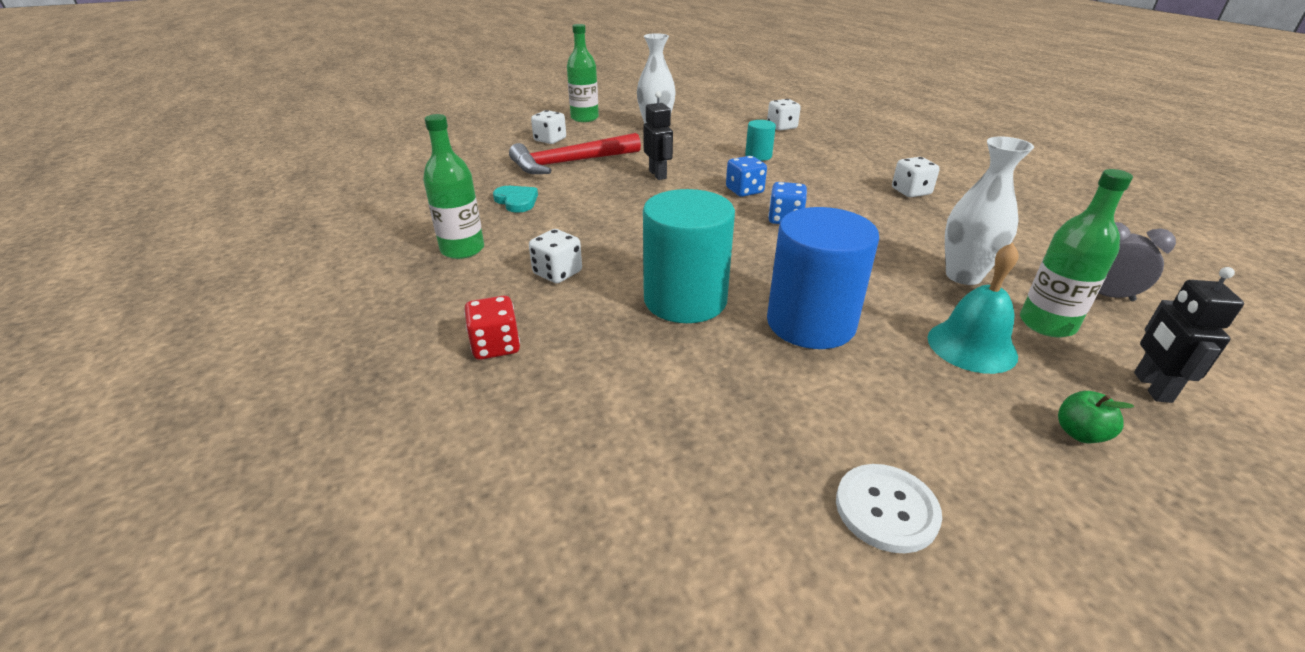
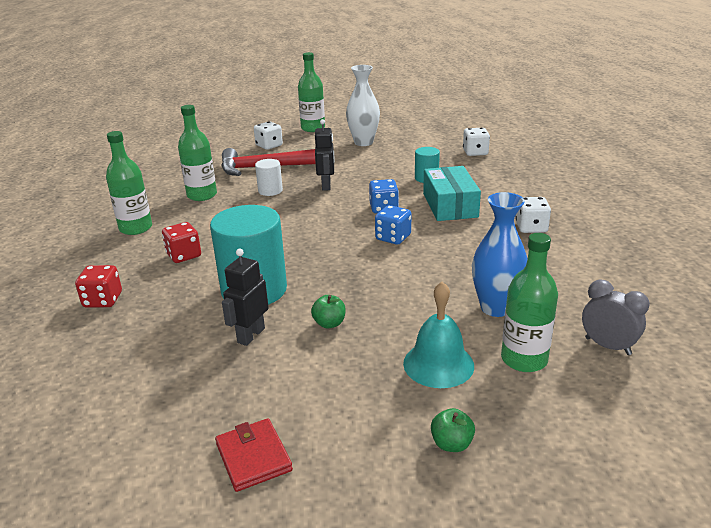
camera: 20 degrees right, 5 degrees down
turquoise heart [493,186,538,213] -> green bottle [178,105,217,201]
white dice [529,229,582,283] -> red dice [162,222,201,263]
blue cylinder [767,207,879,349] -> green apple [311,295,346,329]
white button [836,464,942,553] -> red wallet [215,418,293,492]
white vase [945,136,1034,285] -> blue vase [472,192,527,317]
black robot [1134,267,1244,403] -> black robot moved to [222,249,269,346]
none -> white cylinder [255,159,283,196]
none -> turquoise box [423,166,481,221]

